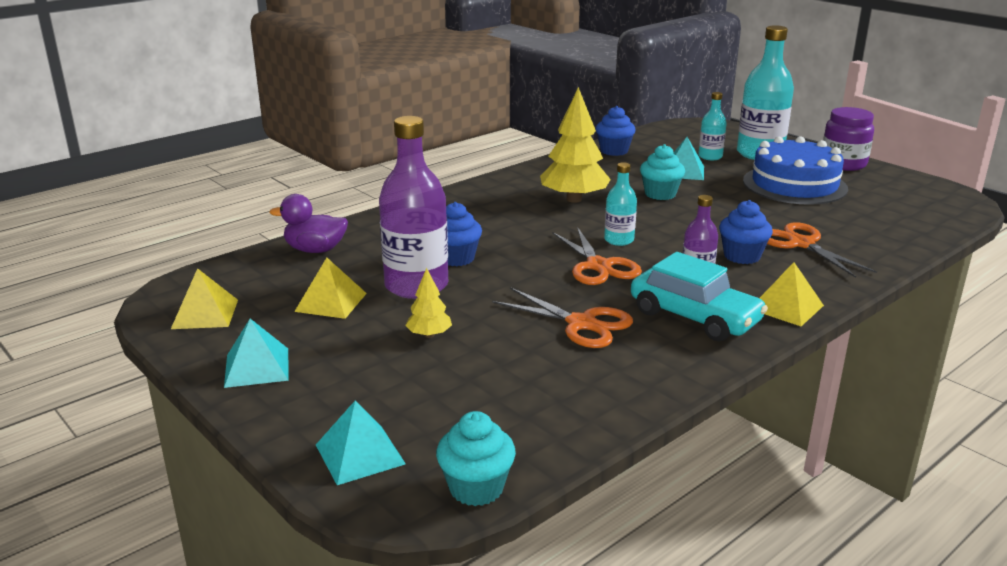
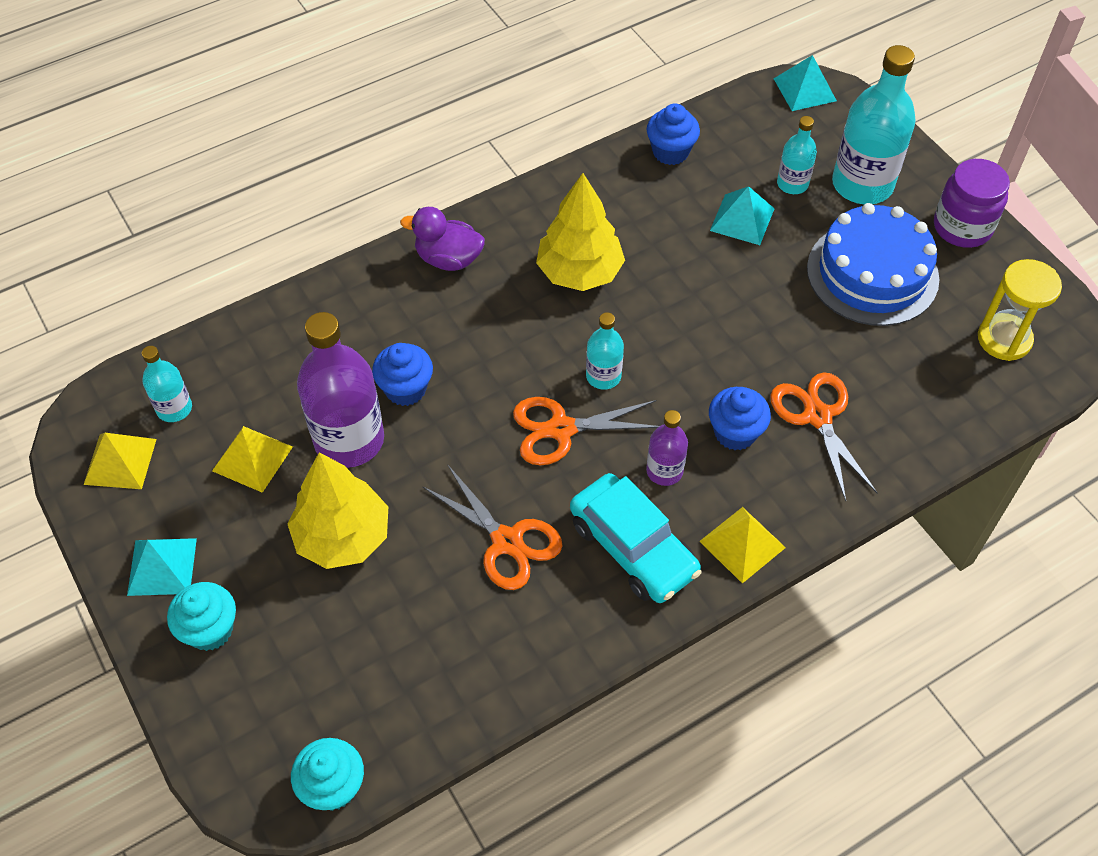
camera: 10 degrees right, 30 degrees up
purple duck [269,194,348,253] -> purple duck moved to [400,207,485,271]
turquoise pyramid [316,400,406,485] -> turquoise pyramid moved to [773,55,837,111]
yellow tree [405,268,452,338] -> yellow tree [288,453,388,569], size x2.03
orange scissors [552,227,642,285] -> orange scissors turned 90 degrees clockwise [513,397,659,465]
turquoise cupcake [640,144,685,200] -> turquoise cupcake moved to [167,582,236,651]
none -> turquoise bottle [142,346,192,422]
none -> yellow hourglass [978,259,1062,361]

